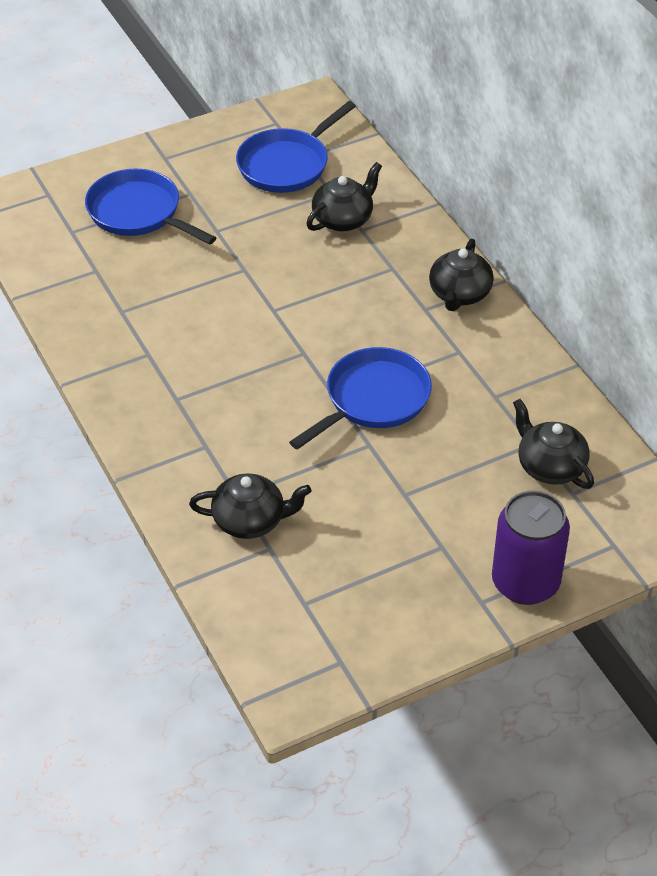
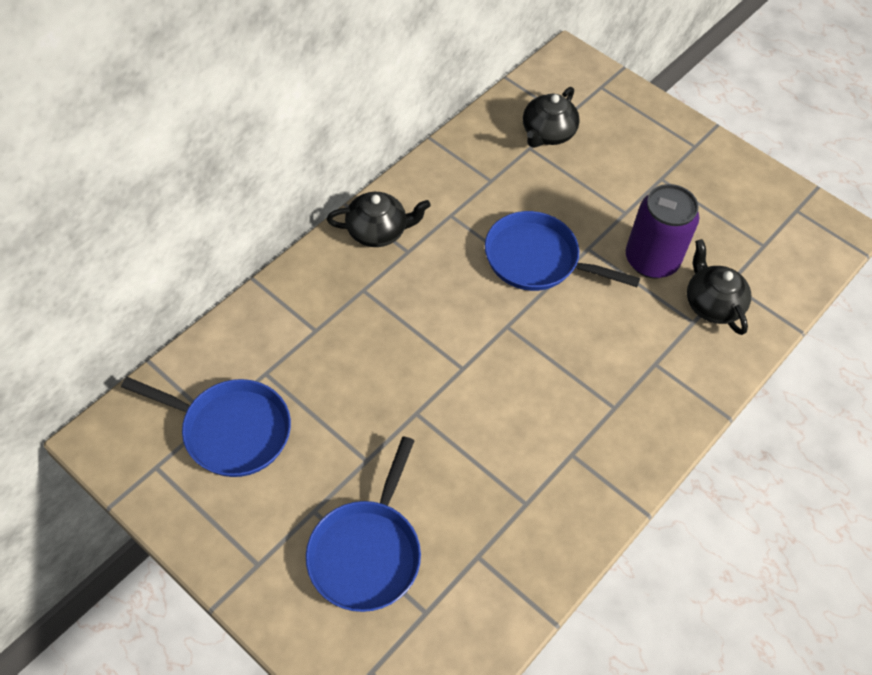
camera: 115 degrees left, 10 degrees up
black teapot [306,162,382,231] -> none
purple can [492,491,570,605] -> purple can moved to [626,184,699,278]

